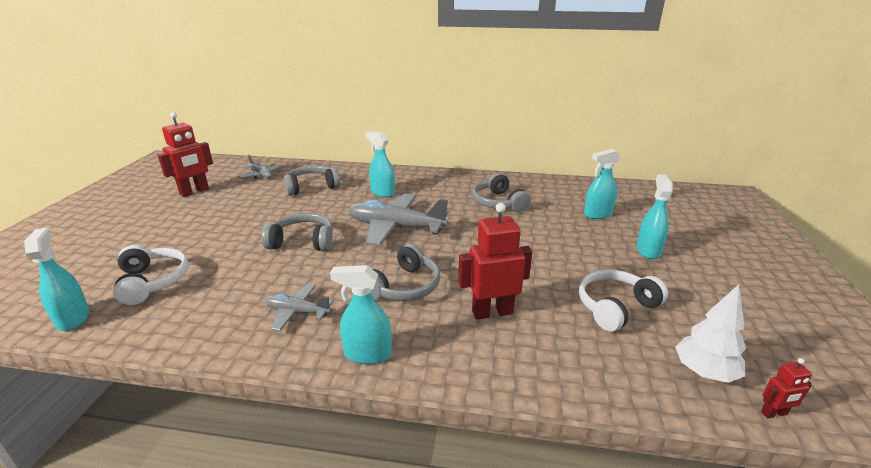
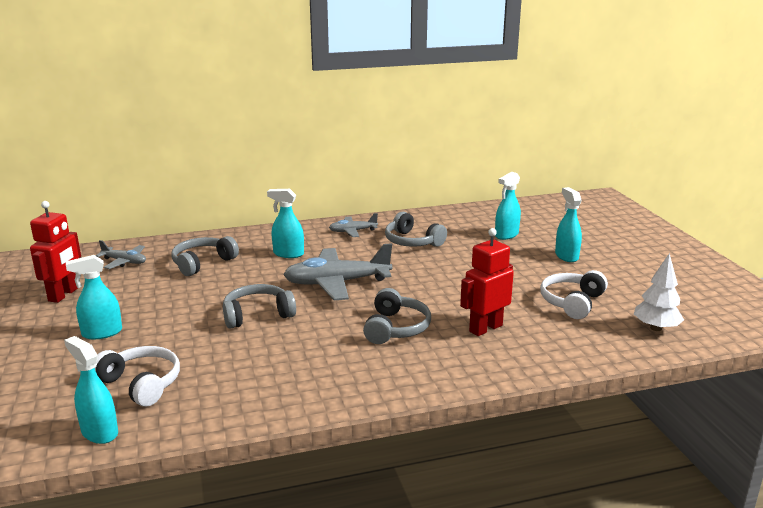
camera: 25 degrees left, 5 degrees down
grey plane [265,284,334,331] -> grey plane moved to [329,213,378,237]
turquoise spray bottle [330,265,392,364] -> turquoise spray bottle moved to [66,255,122,339]
red robot [761,358,812,419] -> none

